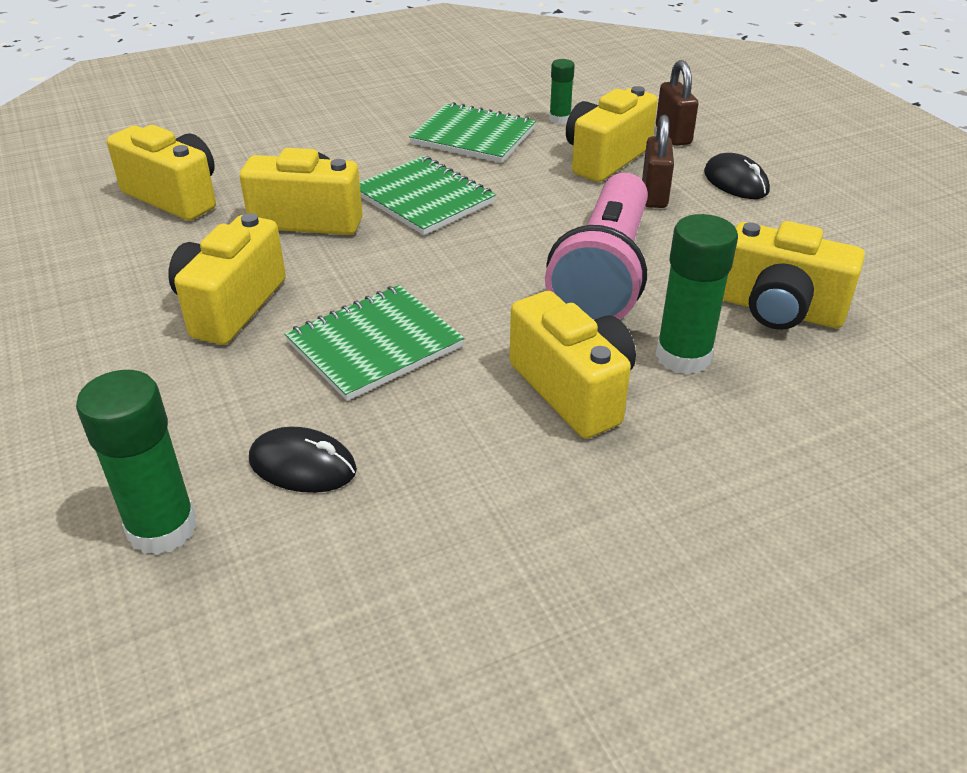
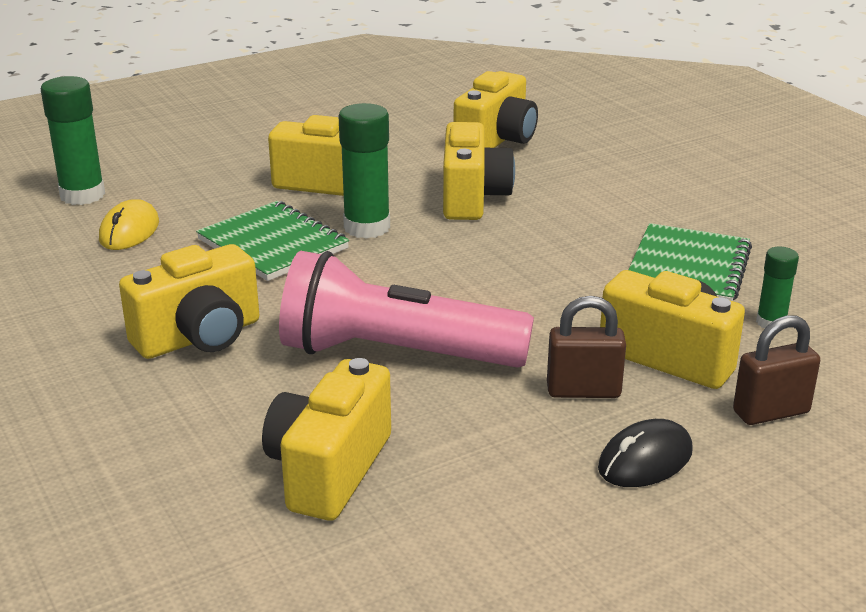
camera: 85 degrees right, 10 degrees down
black mouse [249,427,357,493] -> yellow mouse [99,199,159,250]
green notebook [360,156,496,235] -> none
green glue stick [655,214,738,375] -> green glue stick moved to [338,103,390,239]

